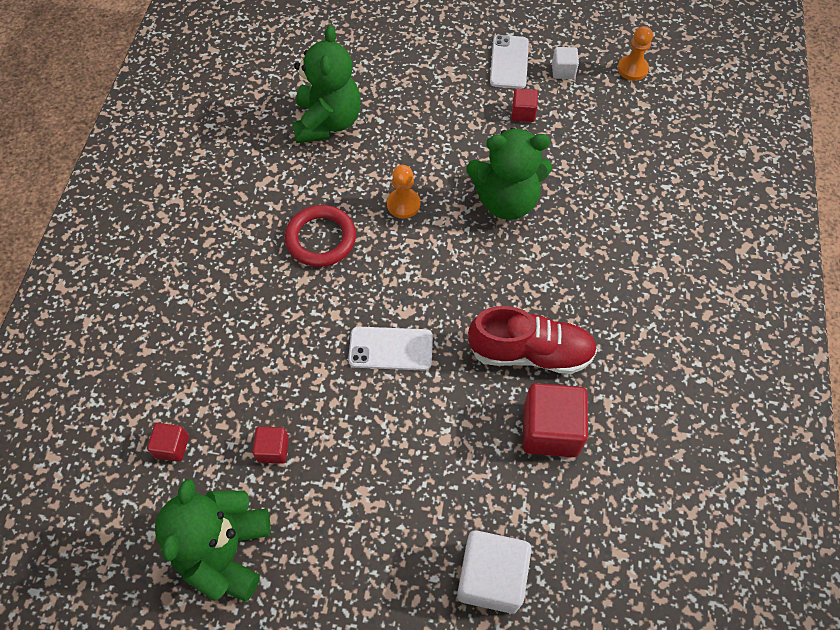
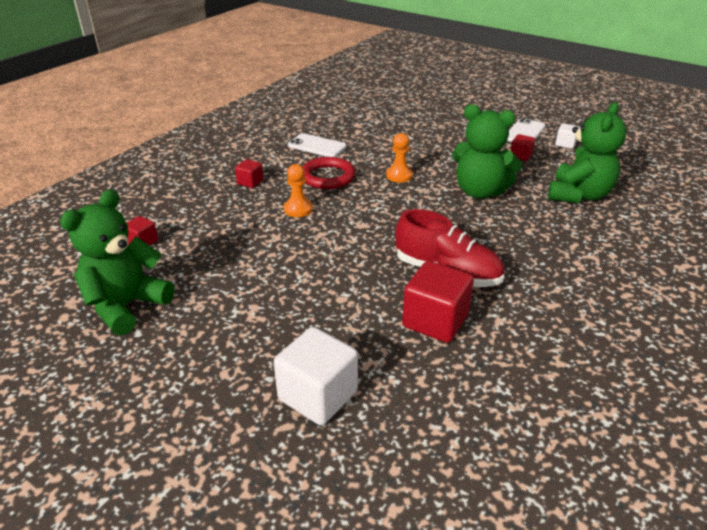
camera: 25 degrees right, 25 degrees down
red cube [252,427,289,464] -> red cube moved to [235,159,263,188]
green teddy bear [292,25,361,143] -> green teddy bear moved to [548,102,626,203]
white phone [348,327,433,371] -> white phone moved to [288,133,346,157]
orange pawn [617,26,653,81] -> orange pawn moved to [284,164,313,217]

